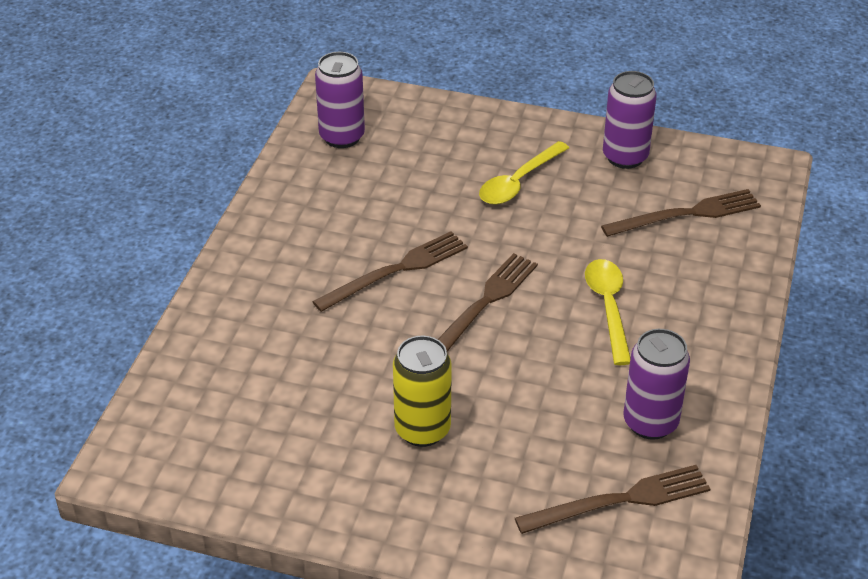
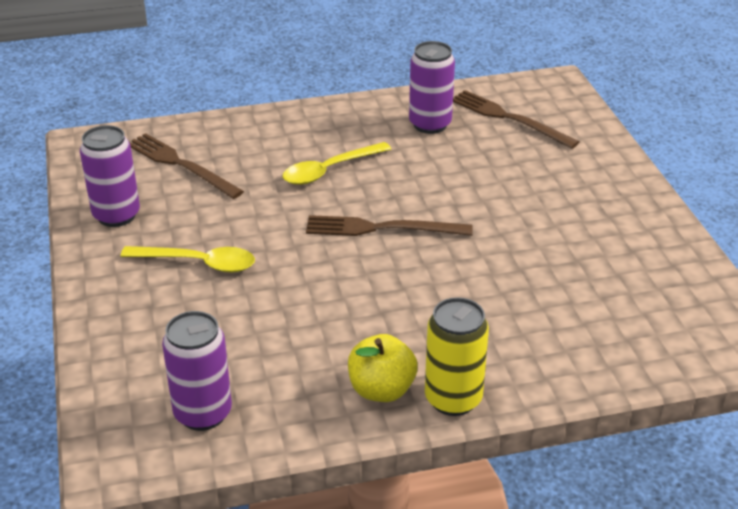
camera: 120 degrees left, 5 degrees down
brown fork [312,231,468,312] -> none
yellow can [393,336,452,447] -> yellow can moved to [425,297,489,416]
none -> yellow apple [348,334,418,402]

